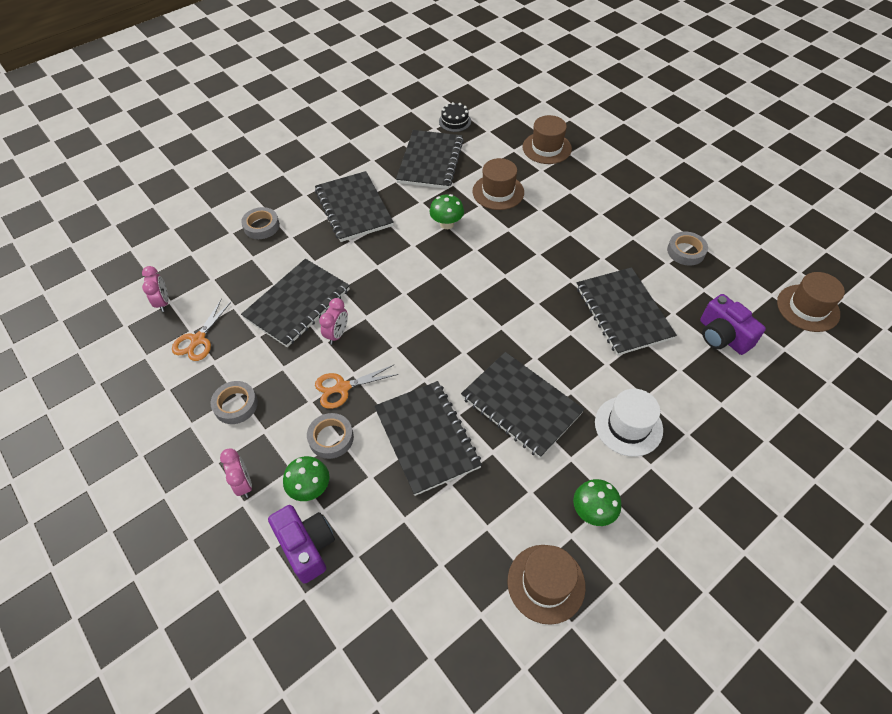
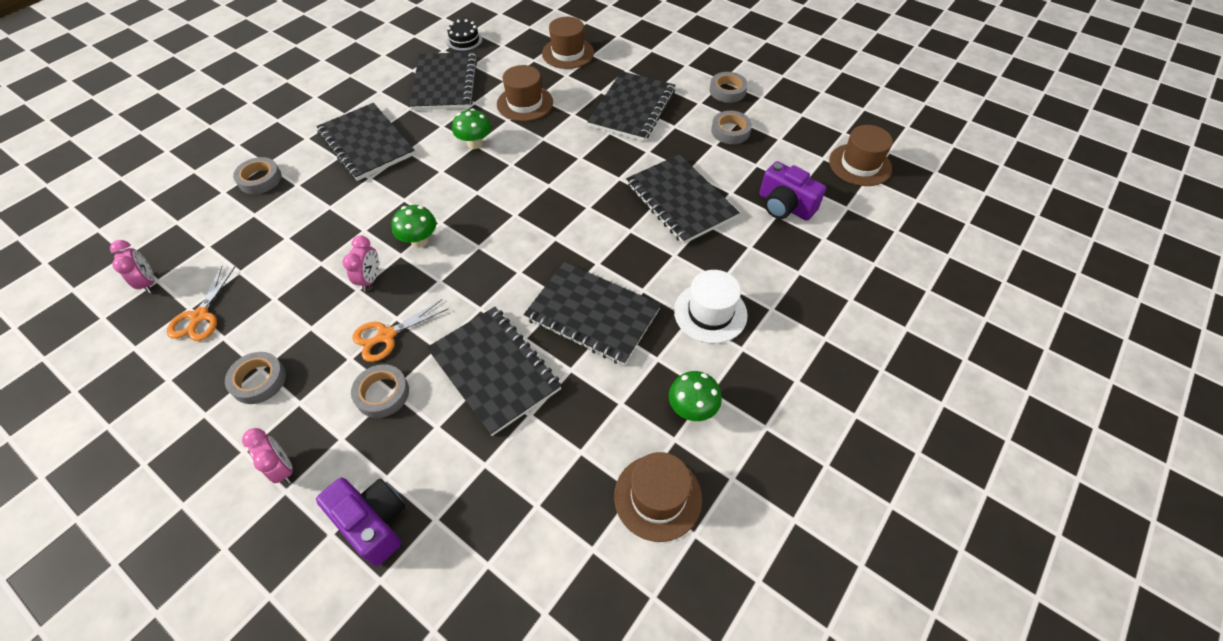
camera: 15 degrees left, 0 degrees up
black notebook [241,259,350,347] -> black notebook moved to [587,71,675,141]
green mushroom [283,456,329,501] -> green mushroom moved to [391,205,436,248]
none -> grey tape [710,72,748,103]

